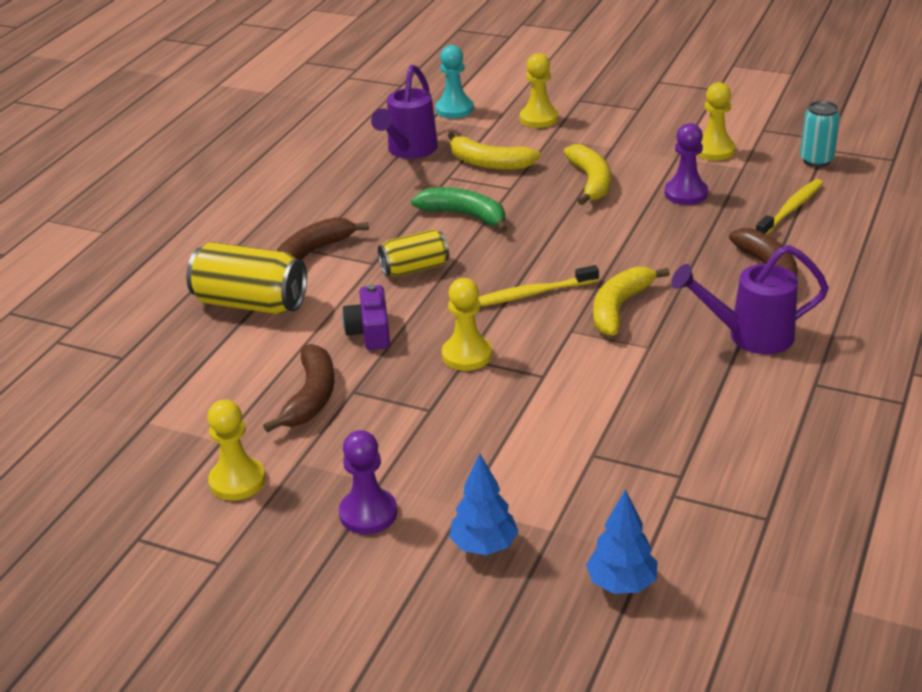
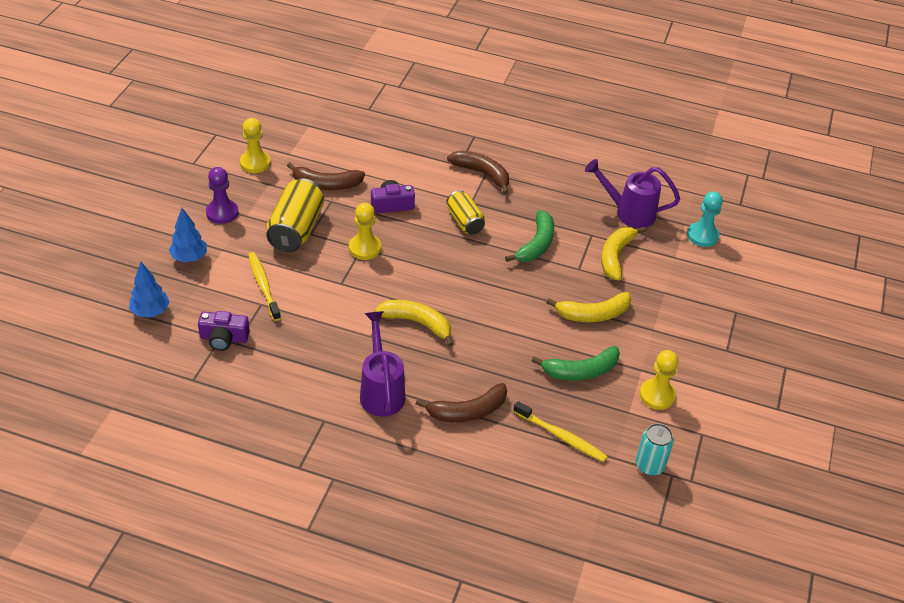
camera: 80 degrees right, 10 degrees up
yellow can [186,242,307,314] -> yellow can moved to [266,178,324,252]
yellow toothbrush [478,265,599,306] -> yellow toothbrush moved to [248,252,281,321]
yellow pawn [520,53,558,128] -> none
purple pawn [665,123,708,205] -> green banana [532,346,620,381]
none -> purple camera [198,311,250,351]

